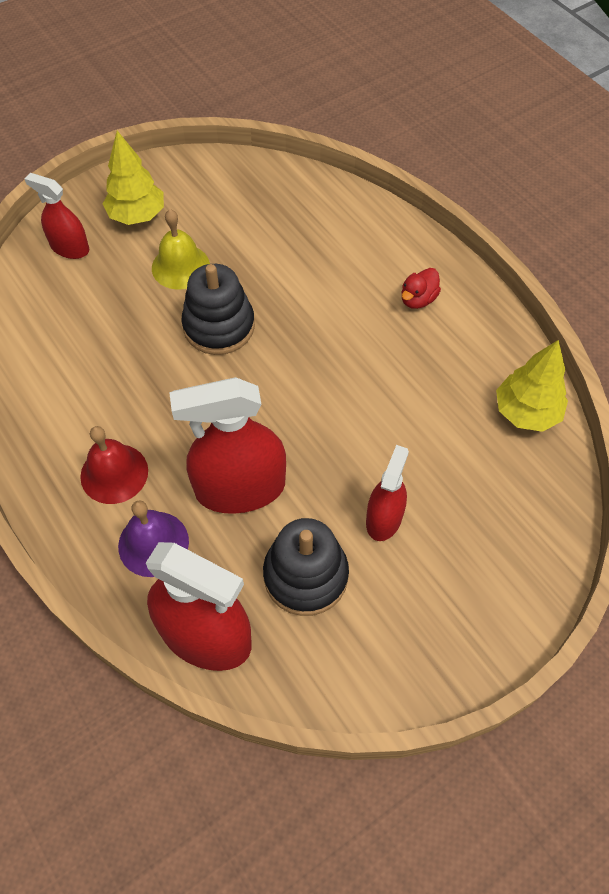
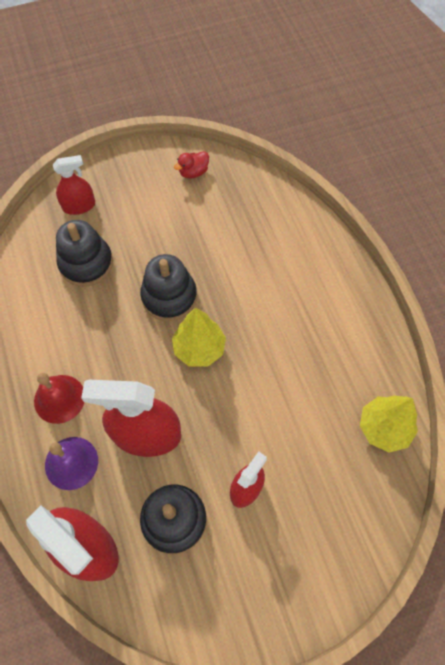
camera: 15 degrees right, 5 degrees up
red spray bottle [25,173,89,259] -> red spray bottle turned 120 degrees clockwise [53,155,95,215]
yellow tree [103,131,164,225] -> yellow tree moved to [172,308,226,367]
yellow bell [152,209,210,290] -> none
red duck [401,268,441,309] -> red duck moved to [174,151,209,178]
none -> black stacking toy [56,220,113,287]

